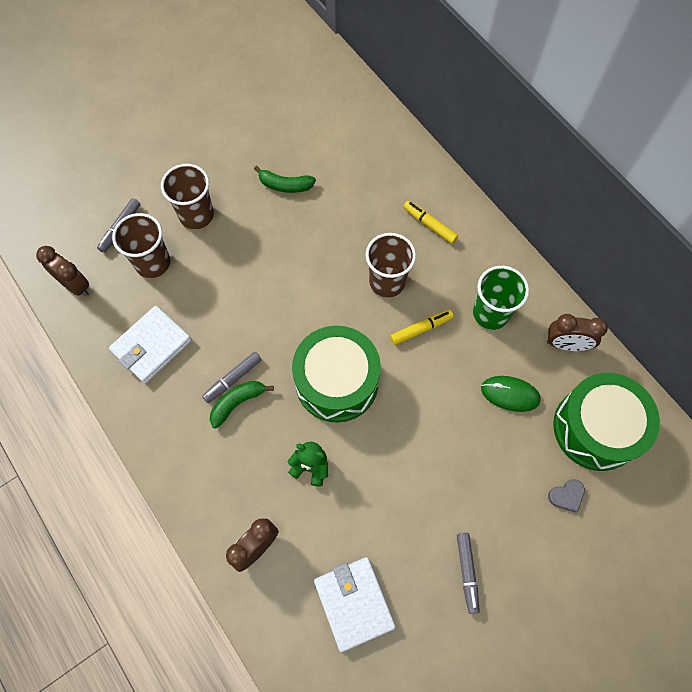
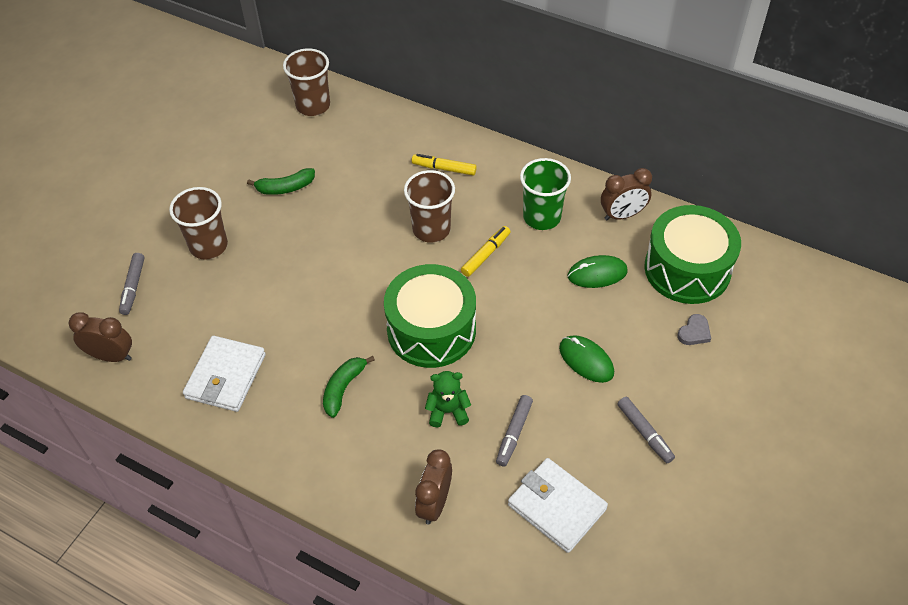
camera: 25 degrees left, 15 degrees down
brown cup [112,213,171,278] -> brown cup moved to [283,48,330,116]
grey marker [202,352,262,403] -> grey marker moved to [496,395,533,466]
none -> green mouse [559,335,614,383]

